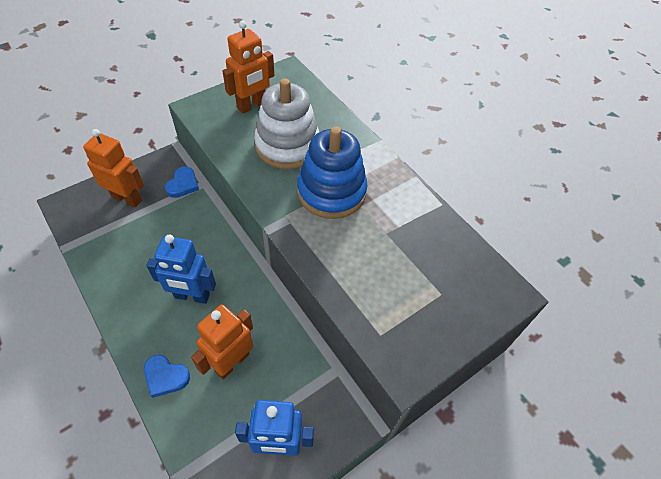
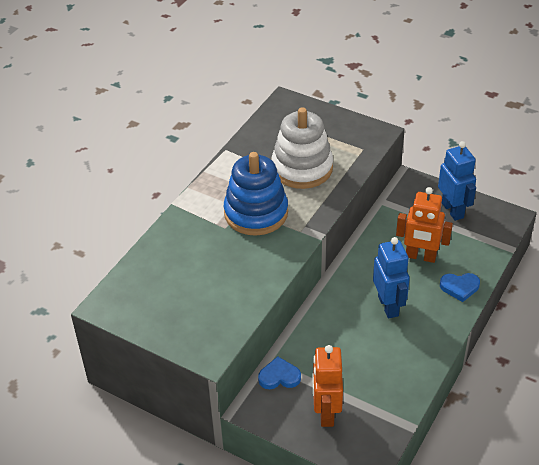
camera: 110 degrees left, 10 degrees down
blue heart [144,355,190,398] -> blue heart turned 90 degrees clockwise [440,273,480,302]
orange robot [222,21,274,114] -> none
white stacking toy [254,78,319,169] -> white stacking toy moved to [271,107,333,189]

